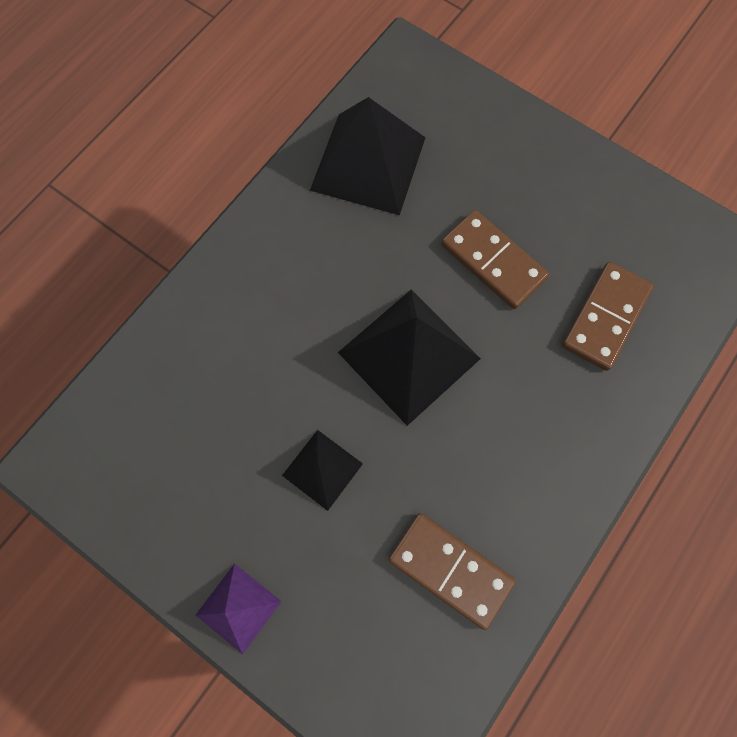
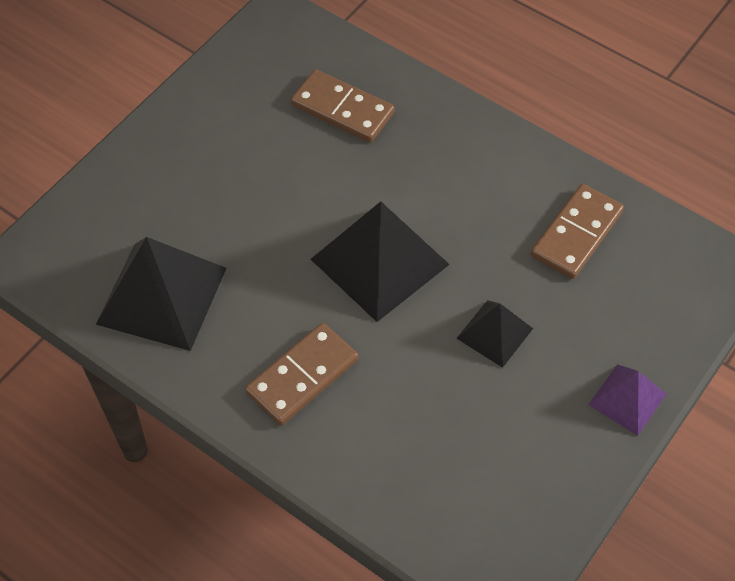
camera: 90 degrees left, 15 degrees down
brown domino [441,210,549,309] -> brown domino moved to [245,323,358,426]

